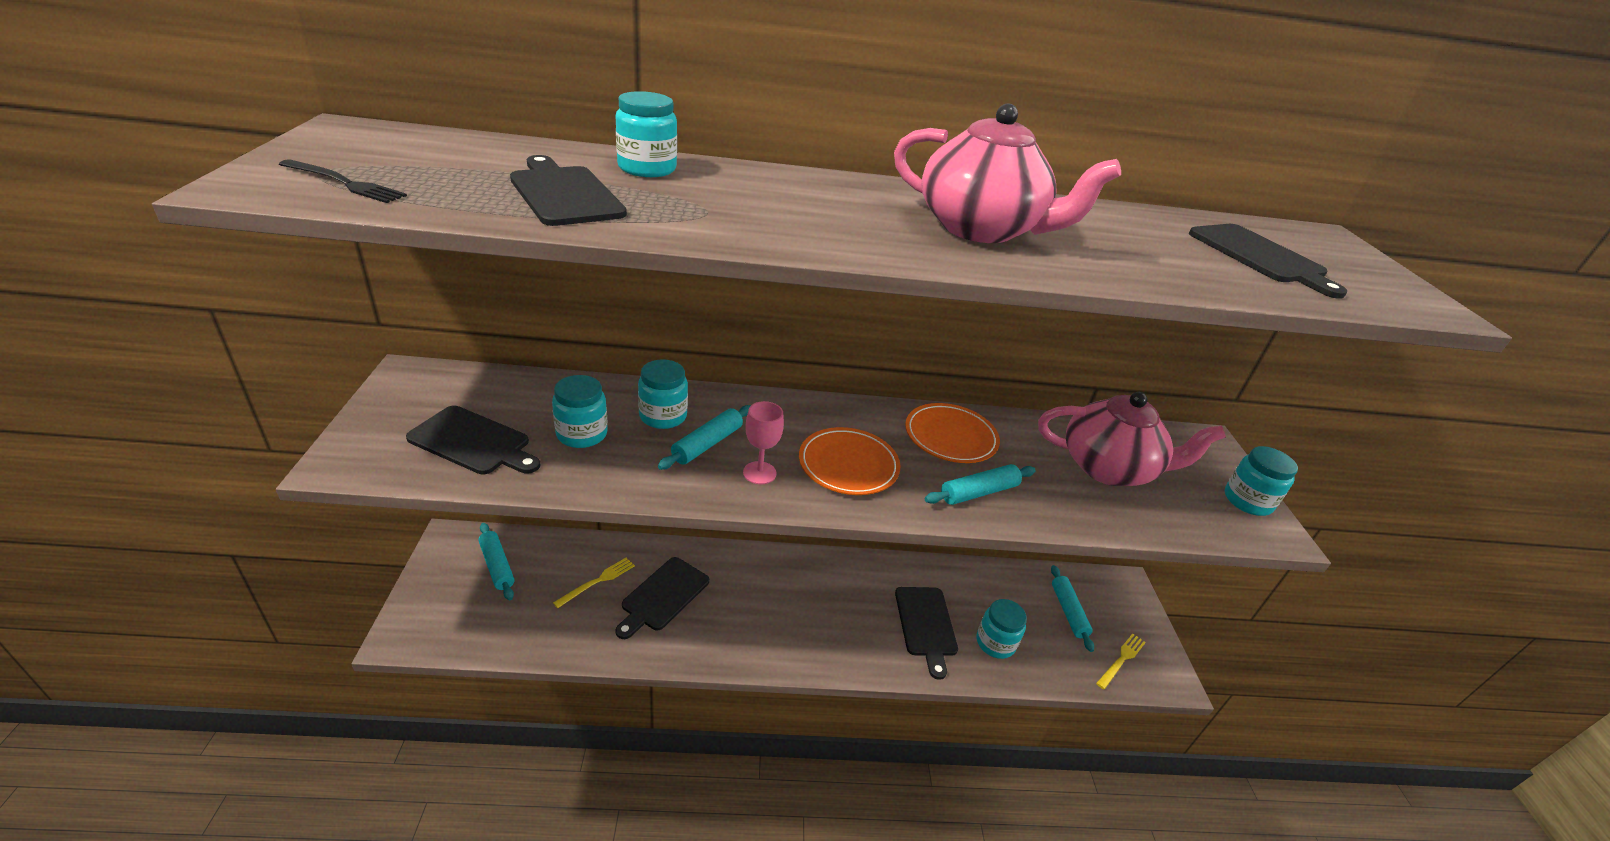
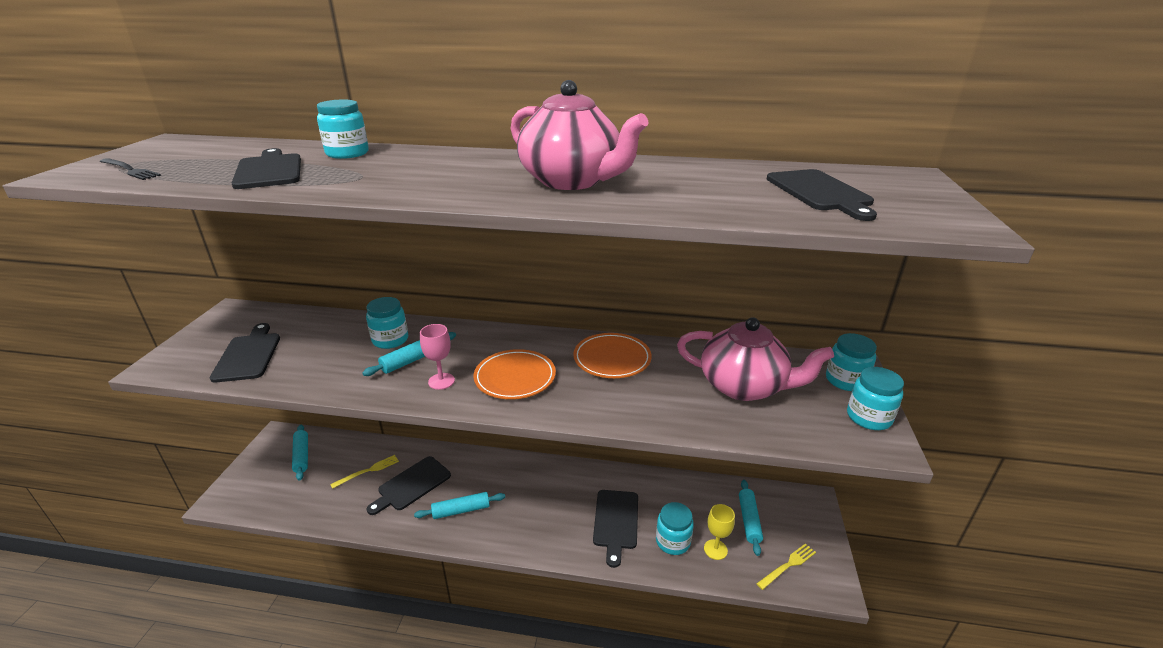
camera: 15 degrees right, 5 degrees down
black cutting board [406,406,541,474] -> black cutting board turned 135 degrees counterclockwise [210,323,280,383]
turquoise jar [552,375,608,448] -> turquoise jar moved to [826,333,877,391]
turquoise rolling pin [925,464,1036,505] -> turquoise rolling pin moved to [414,492,505,519]
none -> yellow goblet [704,504,735,560]

